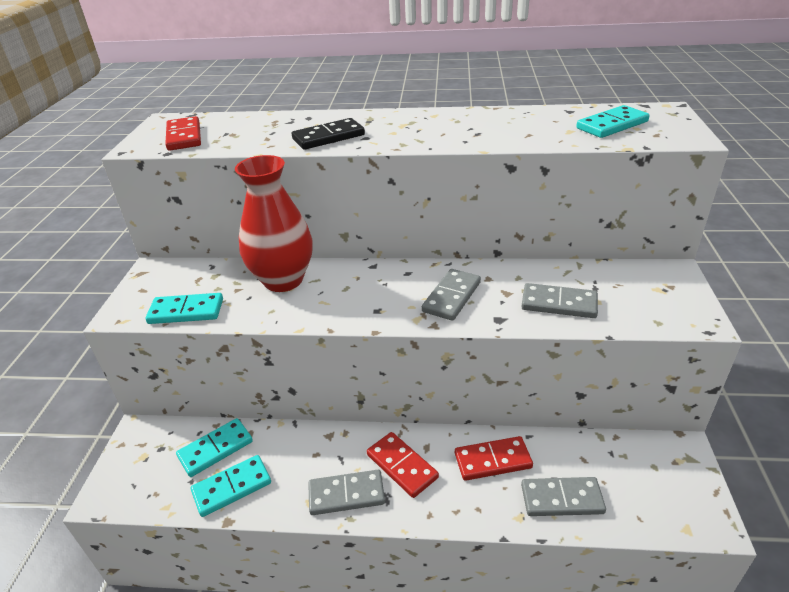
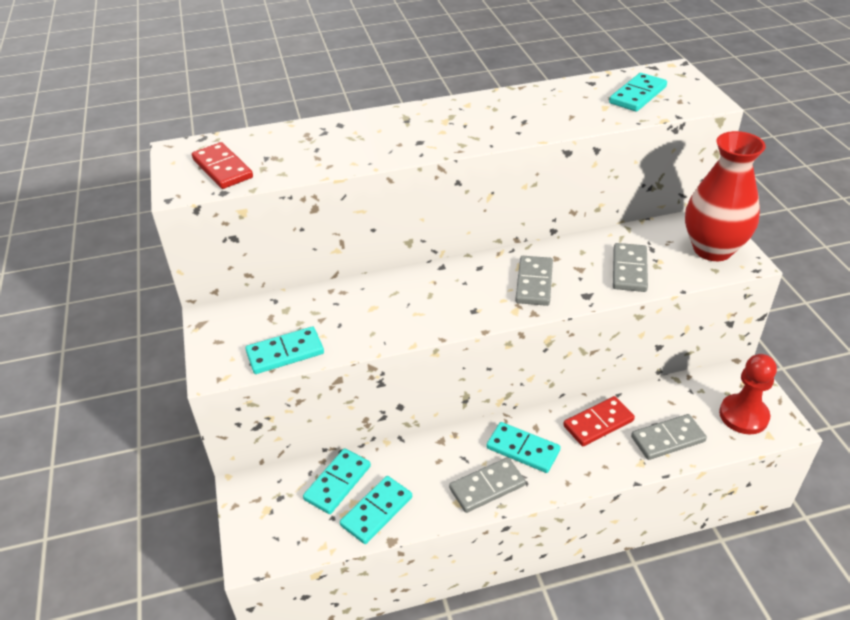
camera: 20 degrees left, 5 degrees up
red vase [235,155,313,292] -> red vase moved to [685,131,766,261]
black domino [292,118,365,150] -> none
red domino [367,432,439,498] -> turquoise domino [486,422,561,473]
grey domino [521,283,598,318] -> grey domino turned 75 degrees counterclockwise [613,243,648,292]
none -> red pawn [719,354,777,434]

